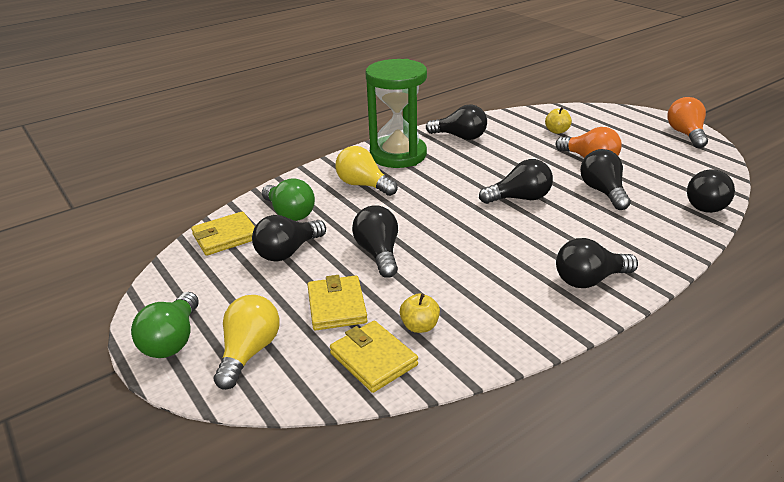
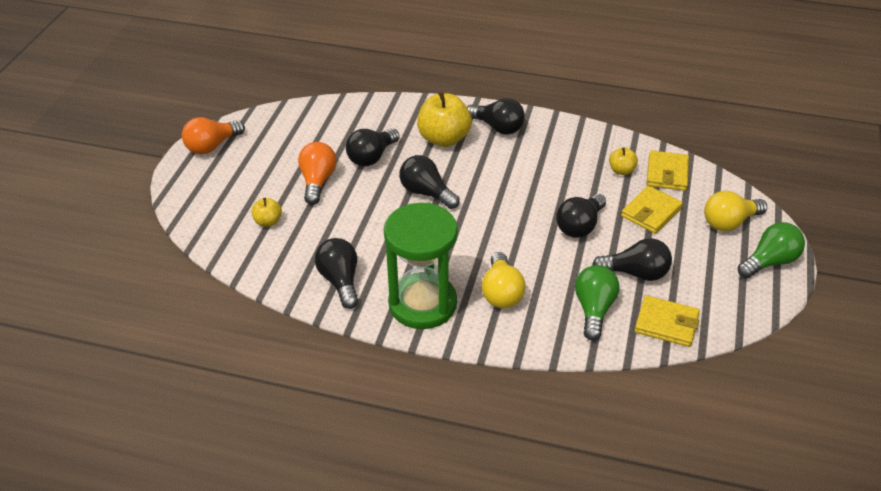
camera: 130 degrees left, 10 degrees up
black light bulb [687,169,735,213] -> none
none -> yellow apple [417,92,472,147]

